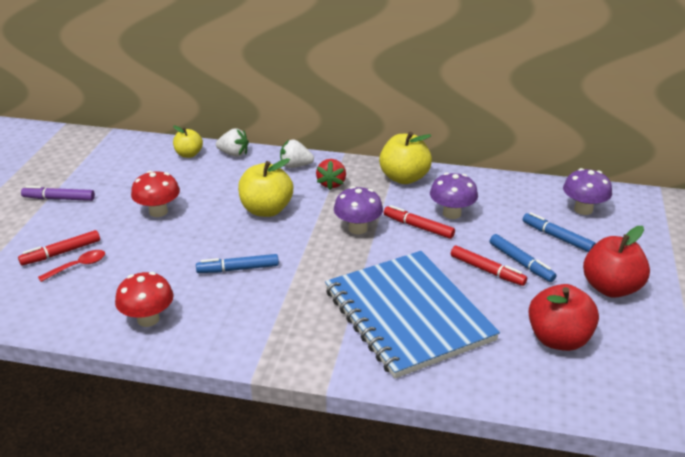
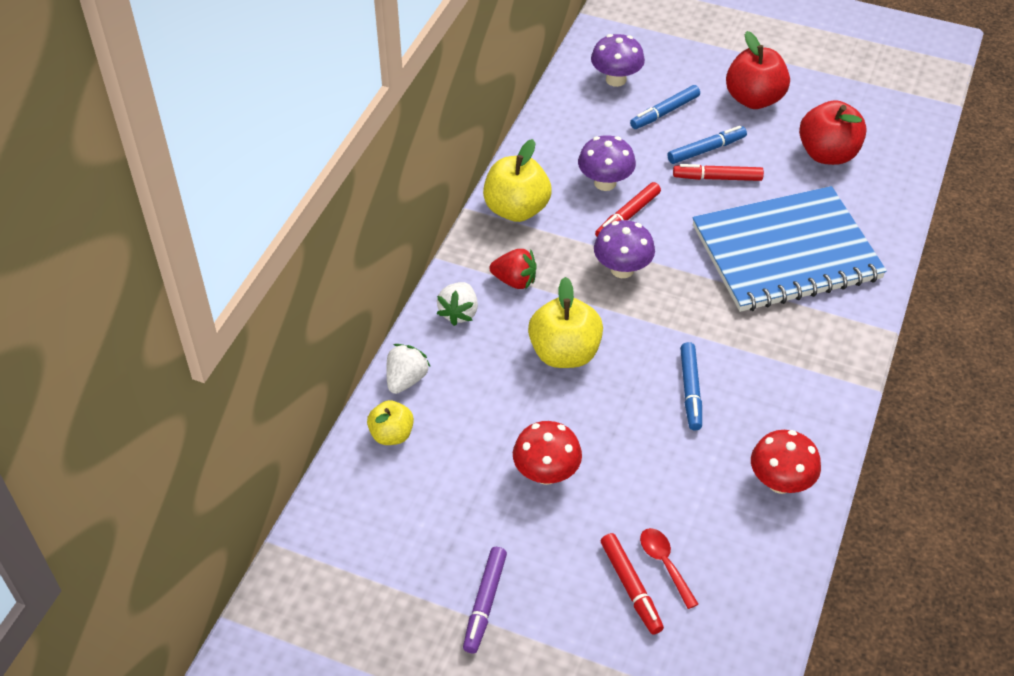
camera: 80 degrees left, 15 degrees up
red marker [451,246,527,286] -> red marker turned 135 degrees counterclockwise [673,164,764,181]

